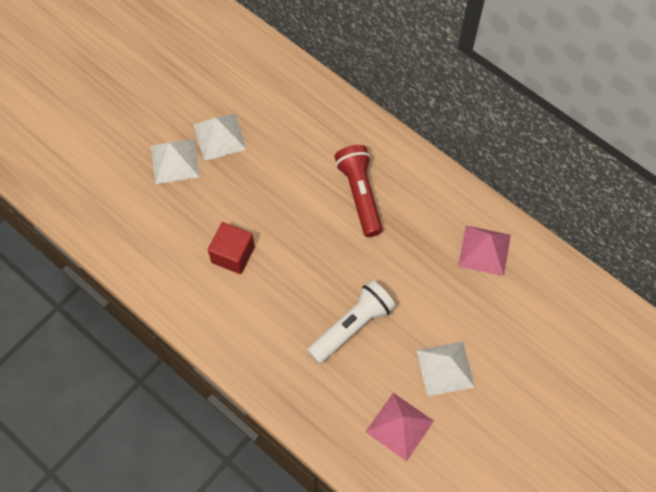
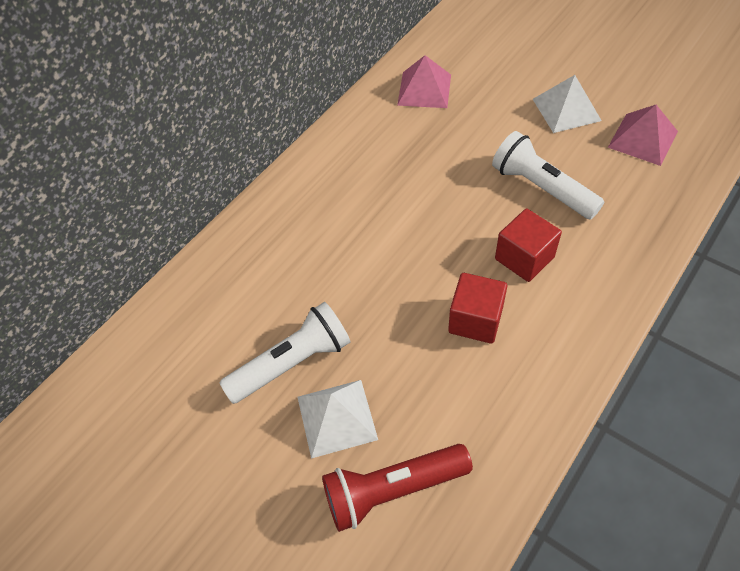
camera: 90 degrees left, 10 degrees down
white pyramid [194,114,246,161] -> white flashlight [220,302,350,404]
red flashlight [334,145,383,237] -> red flashlight moved to [322,444,473,532]
none -> red cube [495,209,562,282]

